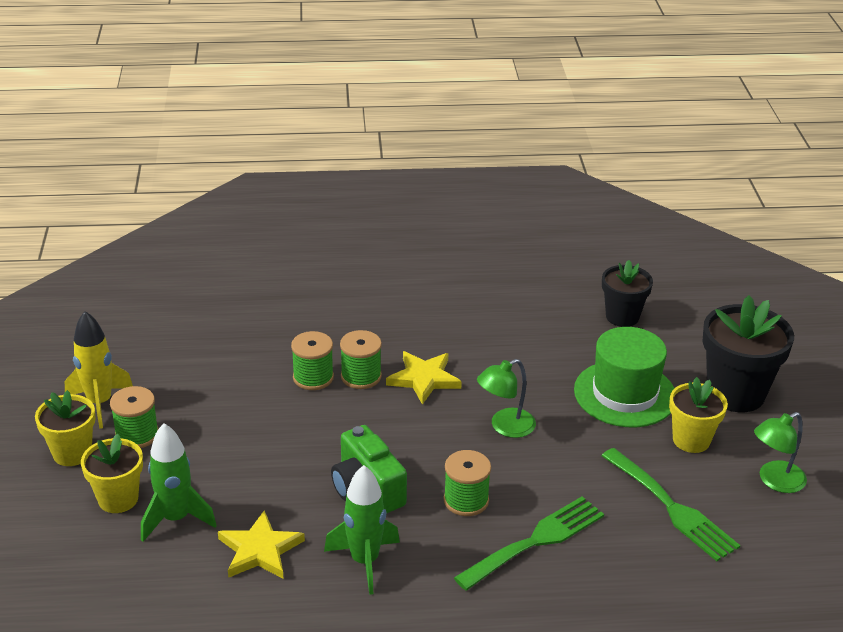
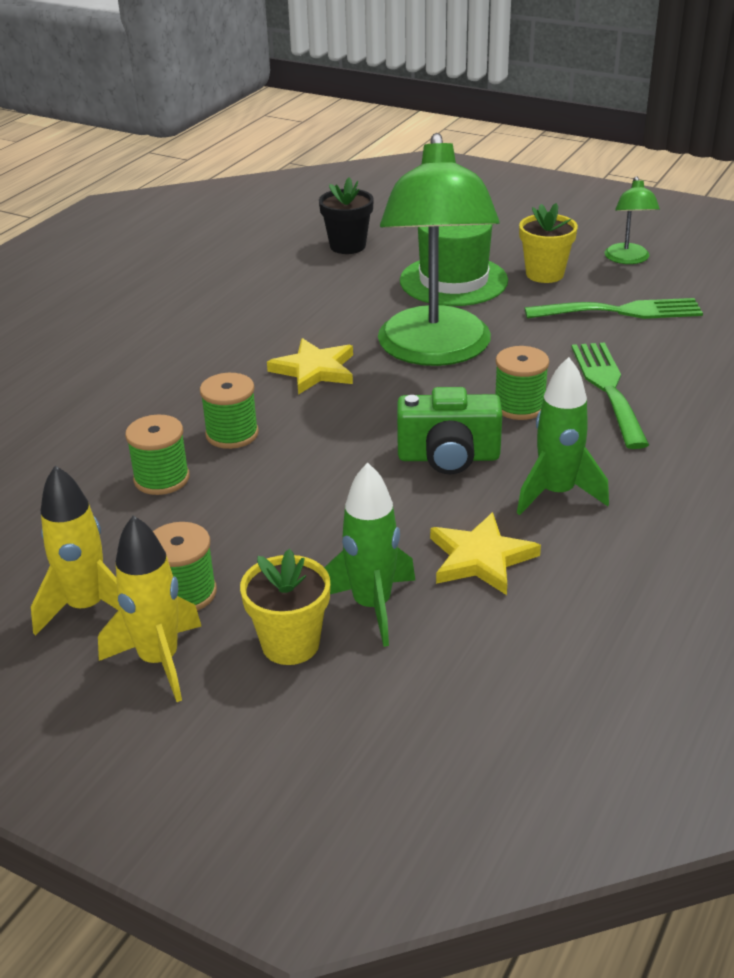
camera: 55 degrees left, 0 degrees up
yellow flower pot [35,390,95,466] -> yellow rocket [98,515,201,702]
green spool [340,330,382,389] -> green spool moved to [125,414,190,495]
green lamp [477,359,536,438] -> green lamp [378,133,499,366], size x2.28
black flower pot [703,295,794,412] -> none

